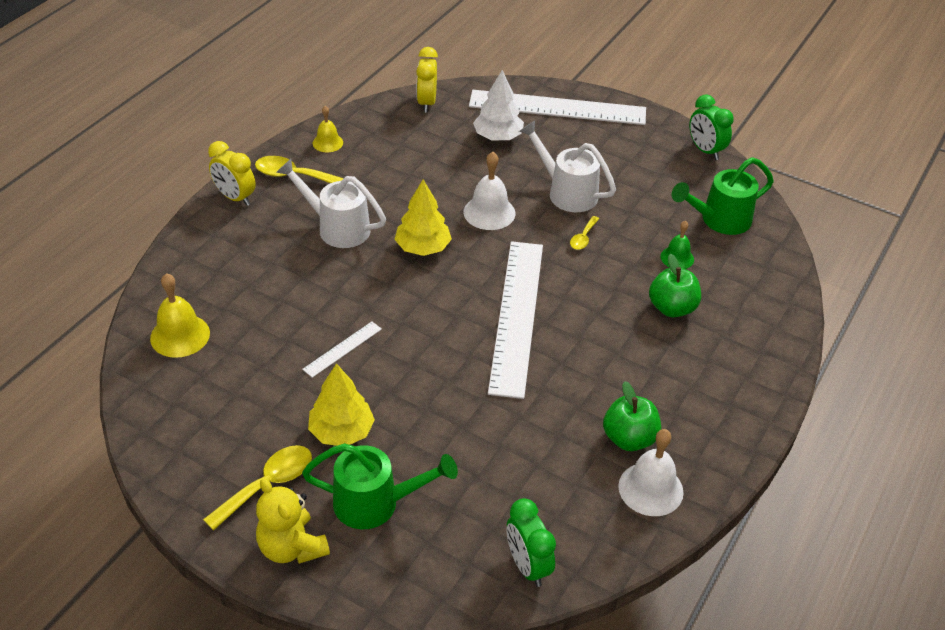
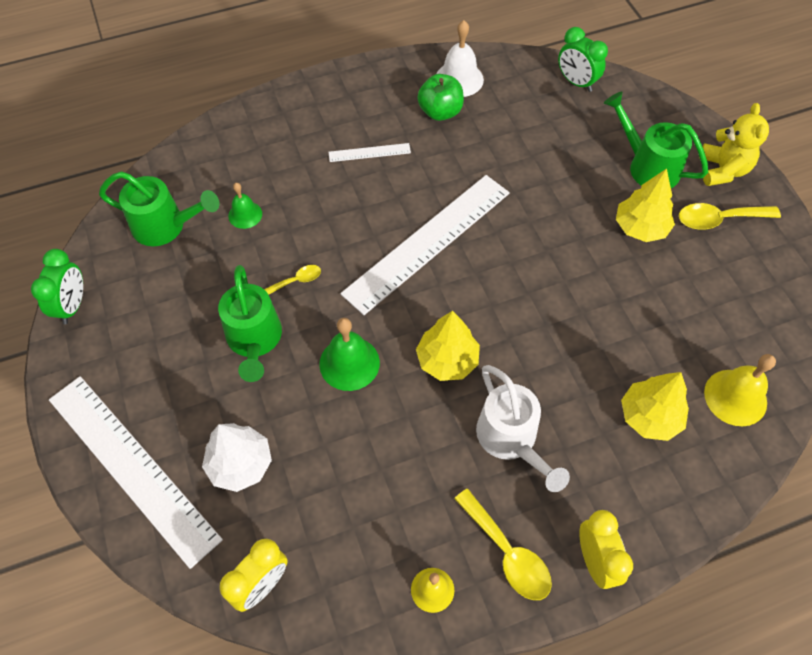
camera: 140 degrees left, 15 degrees up
white ruler [302,322,382,378] -> white ruler moved to [328,143,411,162]
white bell [464,152,515,230] -> green bell [319,318,380,391]
green clock [507,498,556,587] -> green clock turned 120 degrees clockwise [558,27,608,92]
white watering can [519,120,616,212] -> green watering can [218,265,282,382]
green apple [649,254,701,317] -> none
none -> yellow tree [621,372,689,441]

